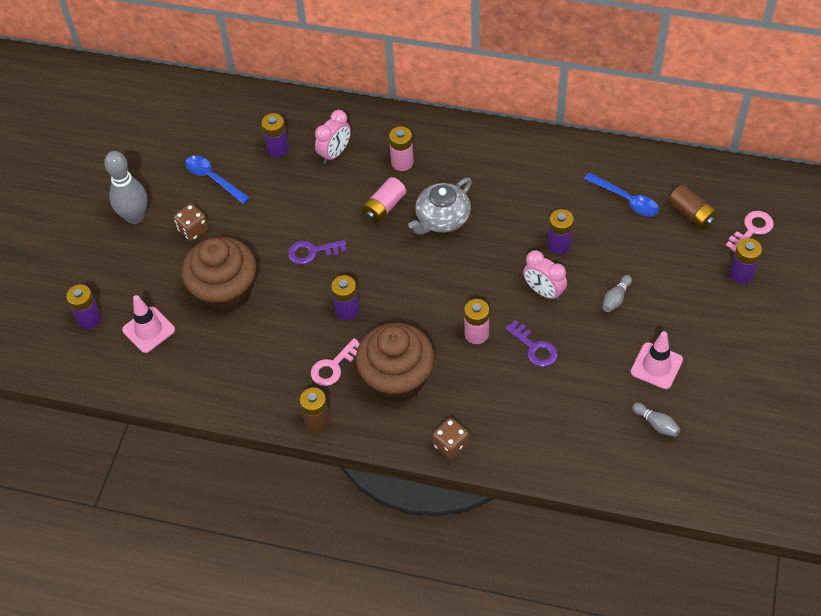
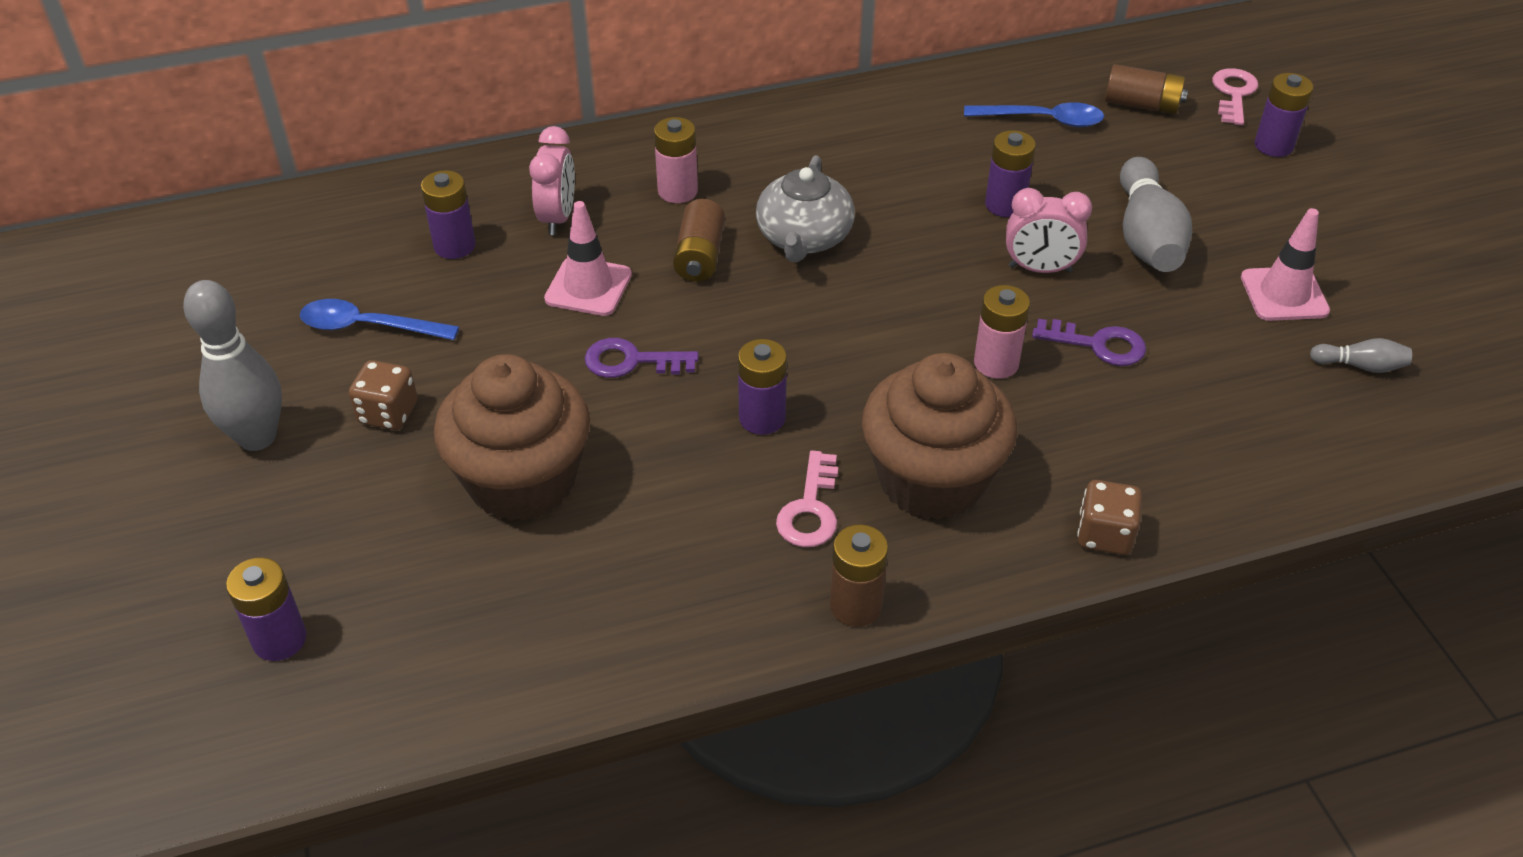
camera: 35 degrees left, 10 degrees down
pink traffic cone [122,295,175,353] -> pink traffic cone moved to [544,201,632,316]
purple key [288,240,347,265] -> purple key turned 45 degrees clockwise [585,338,698,378]
pink battery [362,177,406,223] -> brown battery [673,199,725,282]
grey bowling pin [602,275,632,312] -> grey bowling pin [1120,157,1192,272], size x2.07

